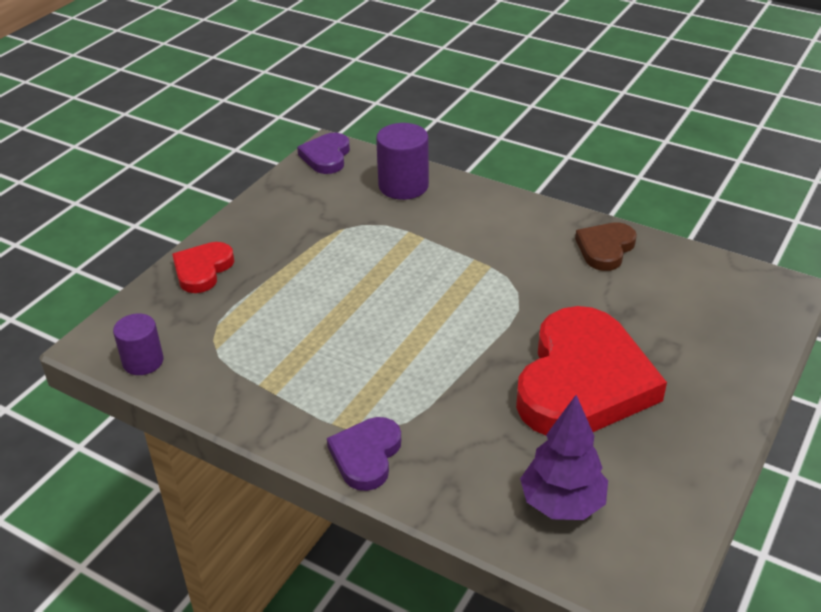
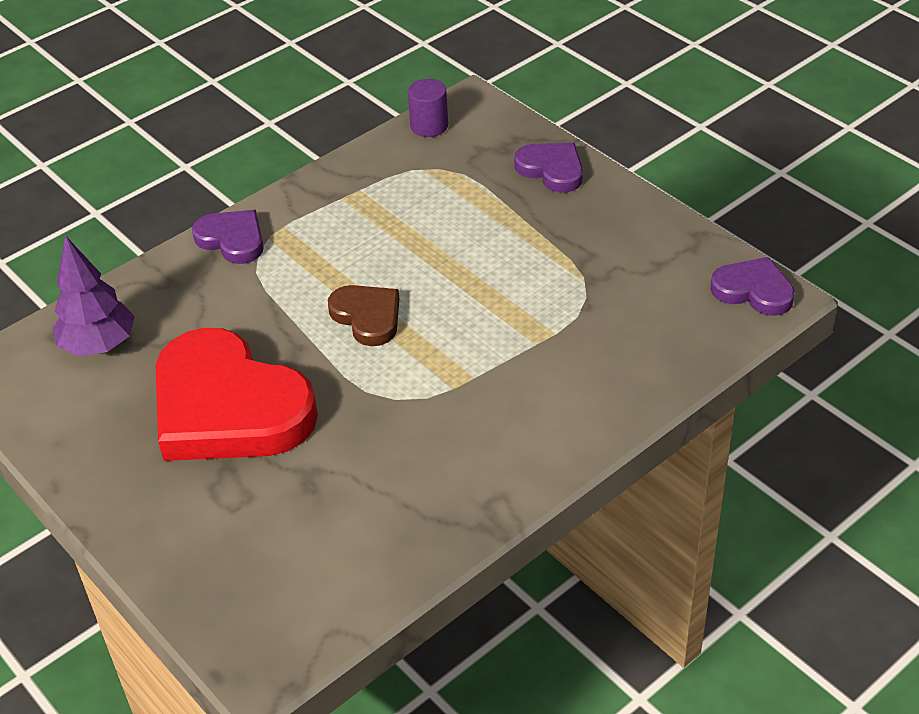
camera: 110 degrees right, 5 degrees up
red heart [172,242,234,293] -> purple heart [514,143,583,193]
purple cylinder [376,123,429,200] -> none
brown heart [575,222,637,271] -> brown heart moved to [328,285,399,346]

